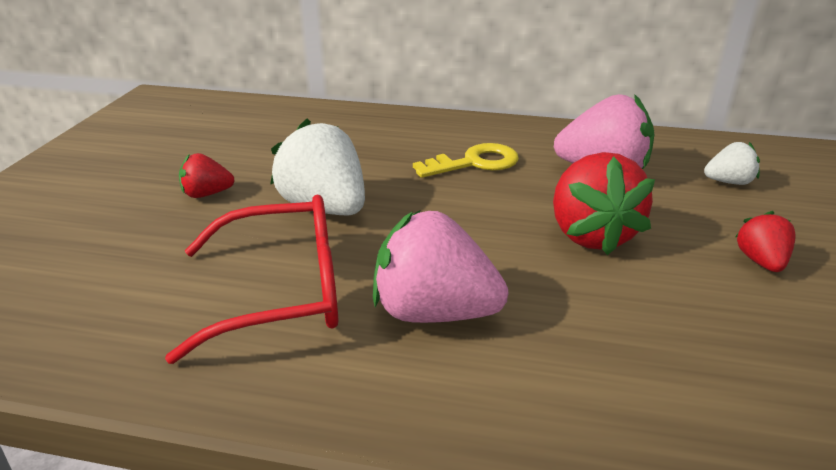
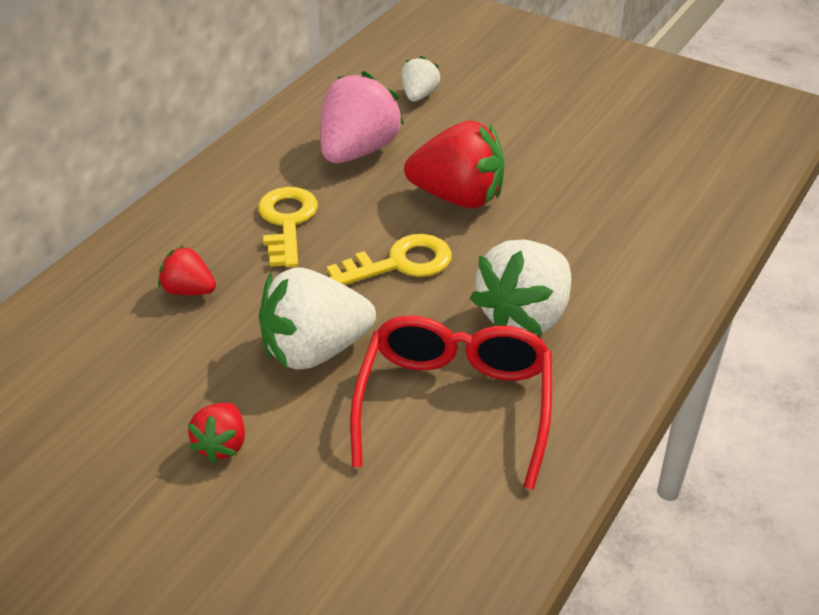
camera: 70 degrees left, 10 degrees up
pink strawberry [373,210,508,323] -> white strawberry [470,239,571,335]
red strawberry [735,211,796,272] -> red strawberry moved to [158,245,216,295]
none -> yellow key [327,234,452,285]

